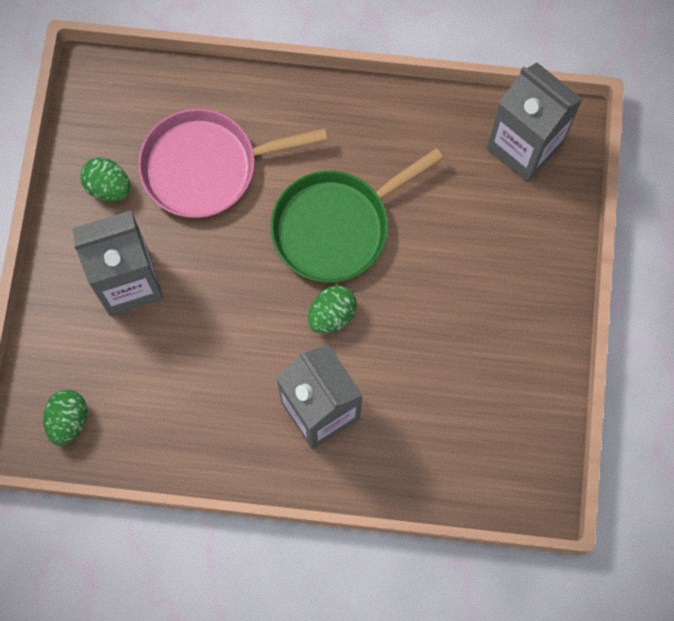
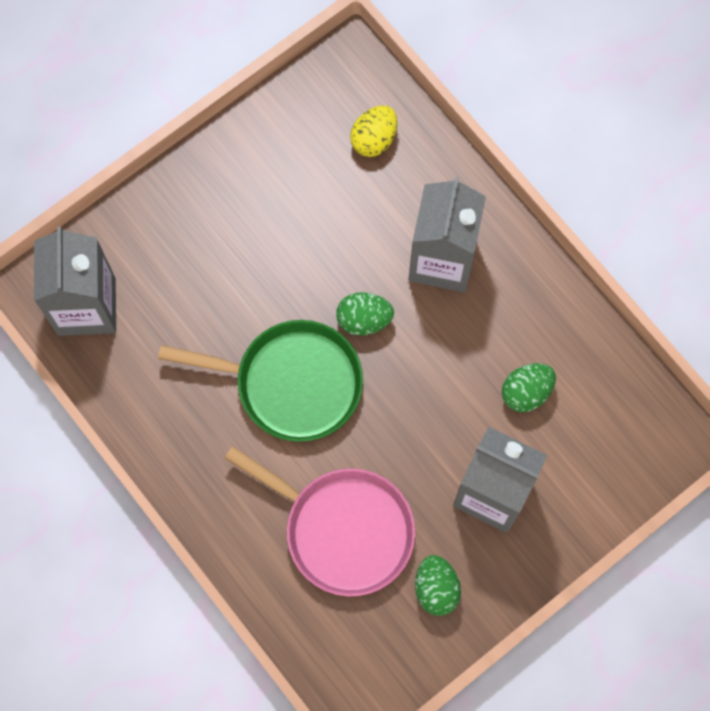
camera: 135 degrees left, 0 degrees up
green egg [43,390,87,446] -> green egg moved to [502,363,556,412]
none -> yellow egg [350,105,397,157]

